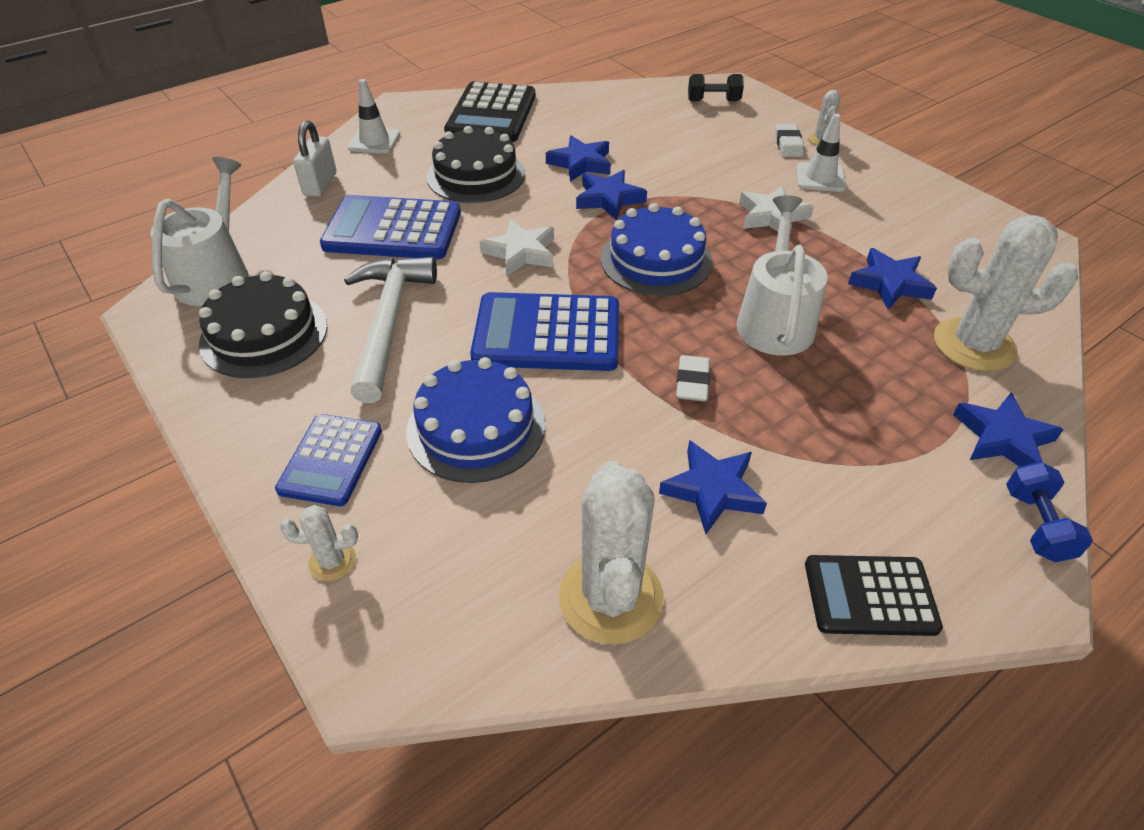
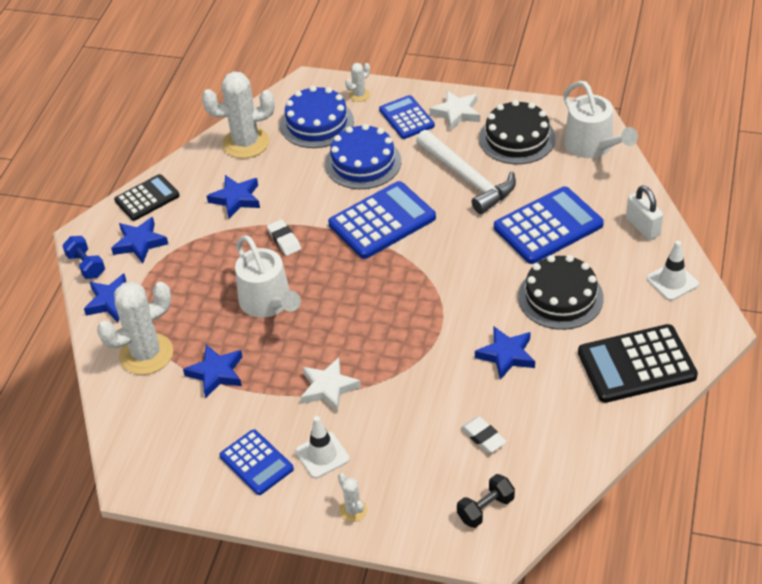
camera: 145 degrees right, 0 degrees up
black calculator [444,82,535,142] -> black calculator turned 75 degrees counterclockwise [578,324,698,403]
white star [480,219,554,276] -> white star moved to [430,90,480,131]
white cactus [559,461,663,645] -> white cactus turned 60 degrees counterclockwise [202,71,275,159]
blue star [576,170,647,220] -> blue star moved to [111,217,168,263]
blue cake [601,203,713,296] -> blue cake moved to [280,86,354,148]
white eraser [775,124,804,157] -> white eraser moved to [461,417,507,453]
none -> blue calculator [219,429,294,495]

